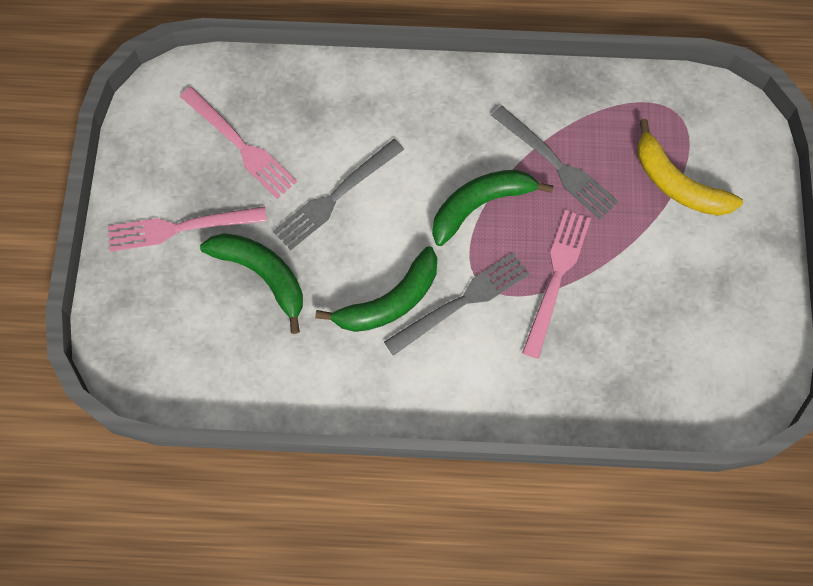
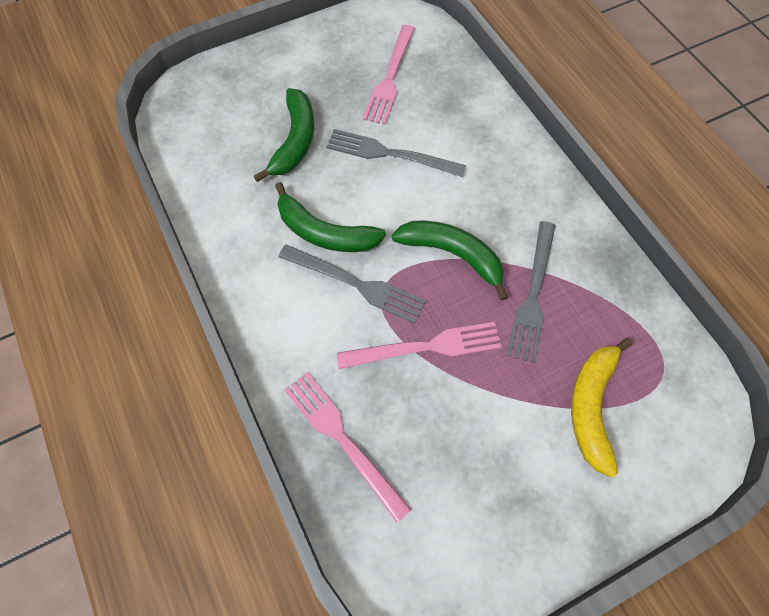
camera: 60 degrees right, 5 degrees down
pink fork [108,206,267,252] -> pink fork moved to [284,372,411,523]

